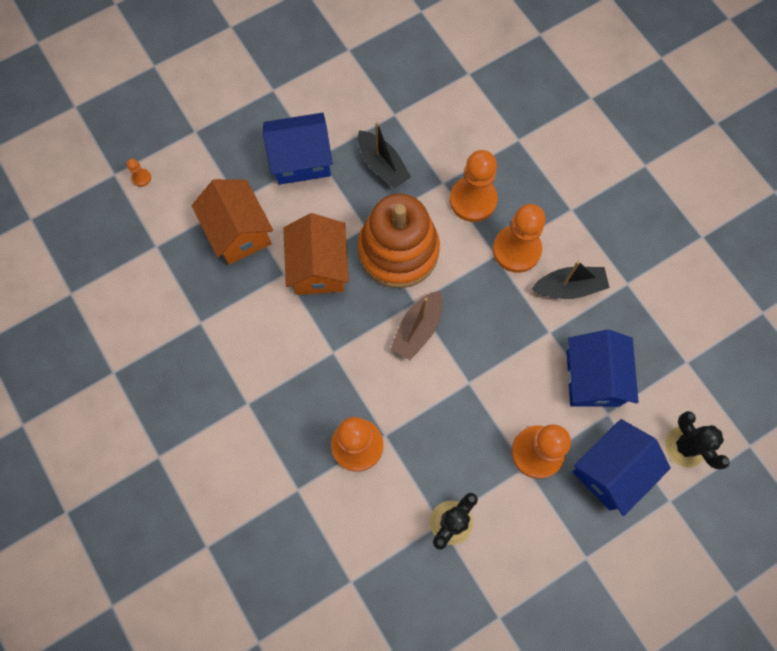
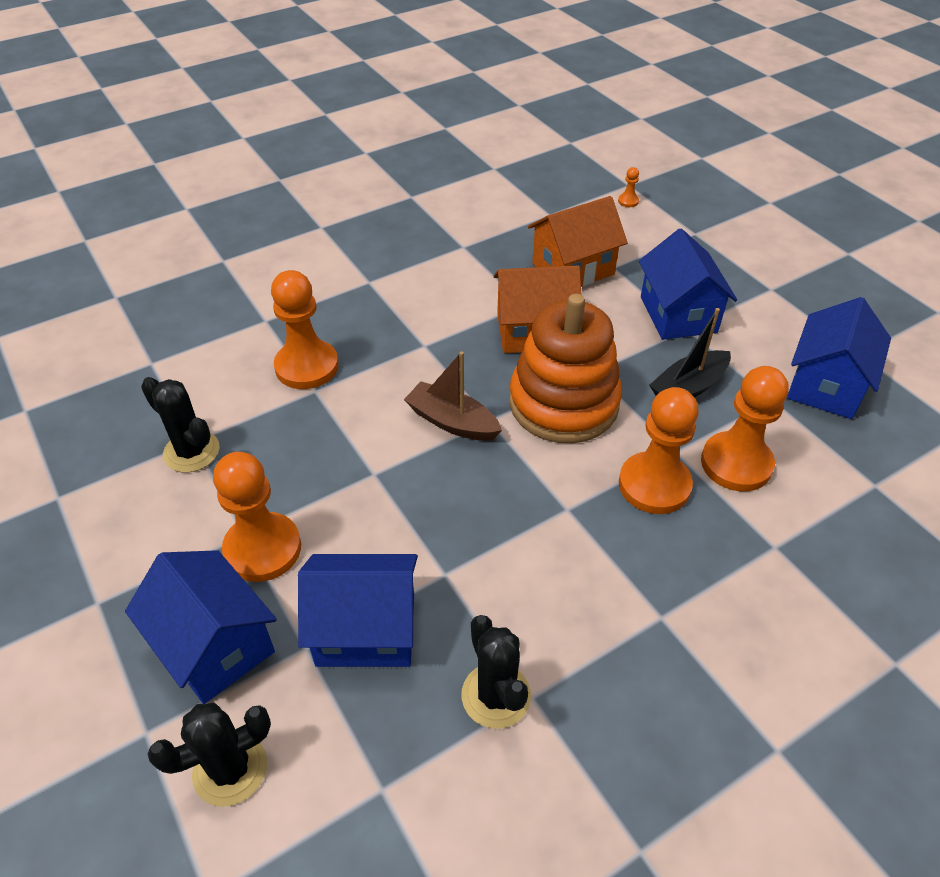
camera: 90 degrees right, 25 degrees down
orange pawn [493,204,546,273] -> orange pawn moved to [701,366,789,491]
black boat [532,261,610,299] -> none
none -> black cactus [462,615,531,729]
none -> blue house [787,297,891,419]

